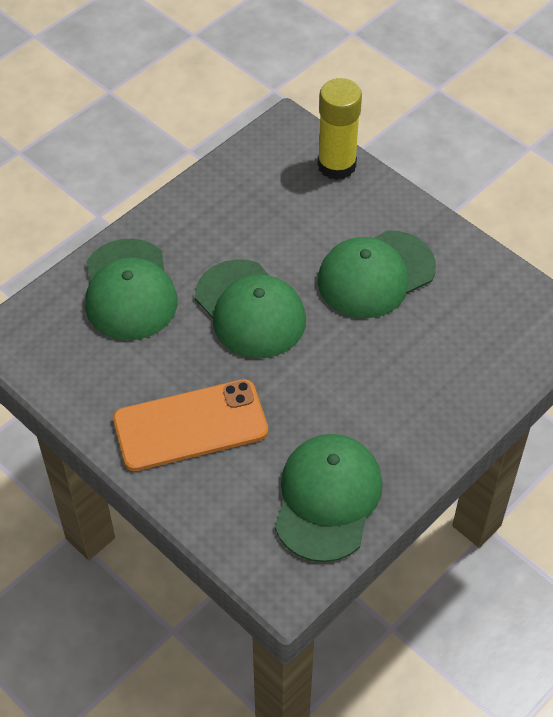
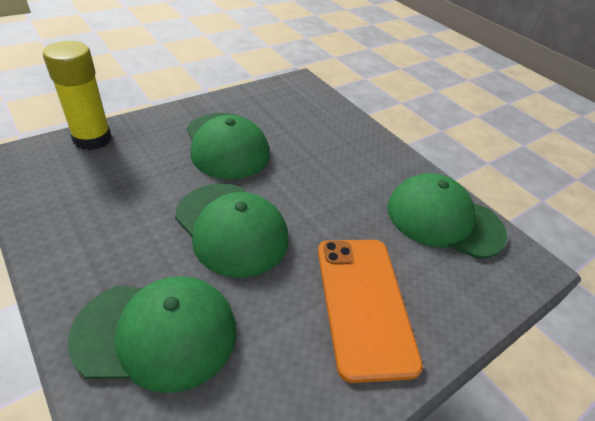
camera: 85 degrees left, 10 degrees down
green cap [195,259,306,358] -> green cap turned 75 degrees clockwise [175,183,288,278]

